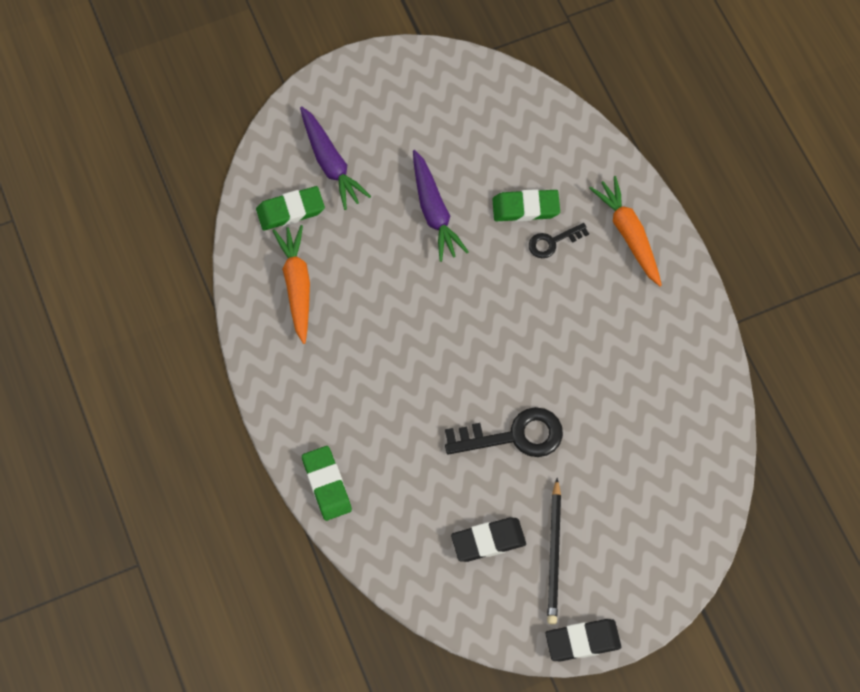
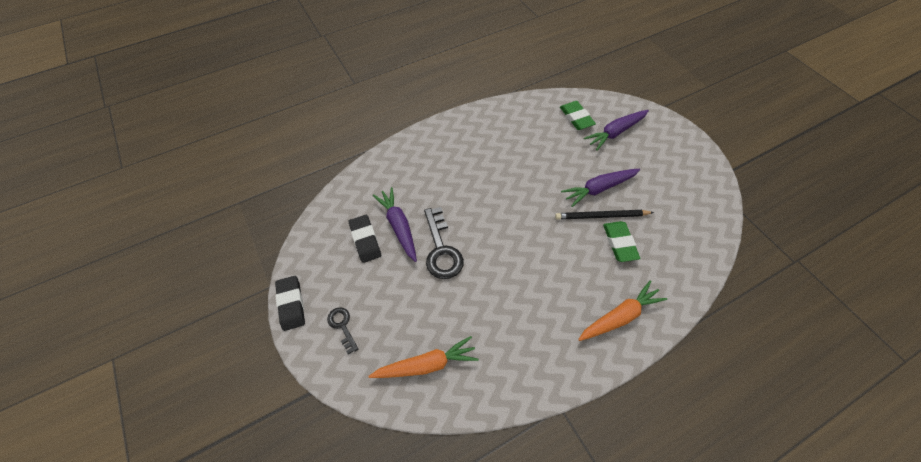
camera: 85 degrees right, 10 degrees down
orange carrot [272,225,310,344] -> orange carrot moved to [369,336,478,378]
green eraser [302,446,352,521] -> none
black key [529,223,589,258] -> black key moved to [327,307,358,354]
black pencil [547,478,561,625] -> black pencil moved to [555,210,654,220]
none -> purple carrot [373,187,417,262]

